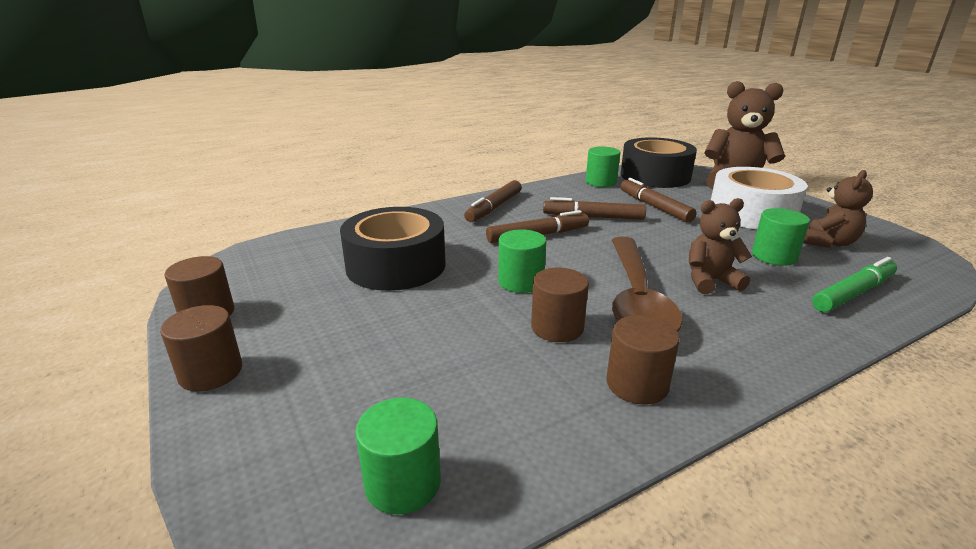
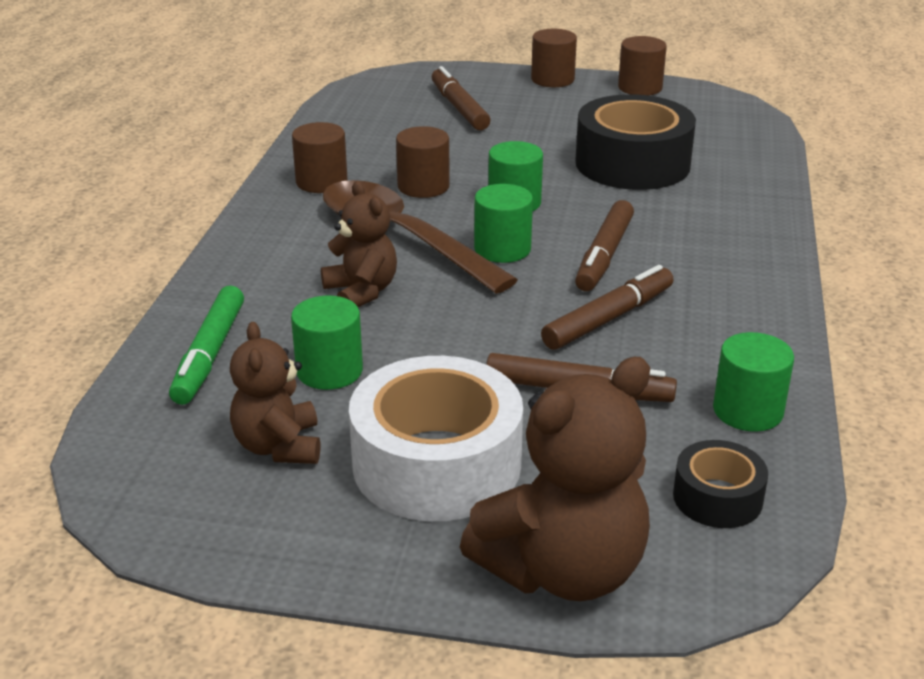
camera: 130 degrees right, 5 degrees up
green cylinder [355,398,441,515] -> green cylinder moved to [474,184,533,263]
brown marker [464,180,522,222] -> brown marker moved to [432,66,490,130]
black tape [620,137,697,188] -> black tape [673,440,768,528], size x0.51
brown teddy bear [689,198,752,294] -> brown teddy bear turned 60 degrees counterclockwise [321,181,397,307]

